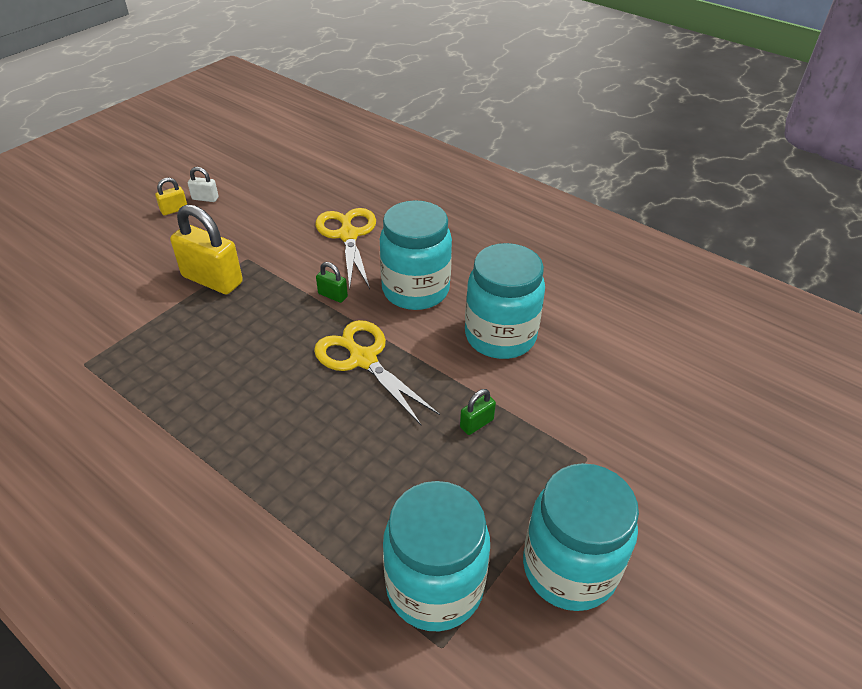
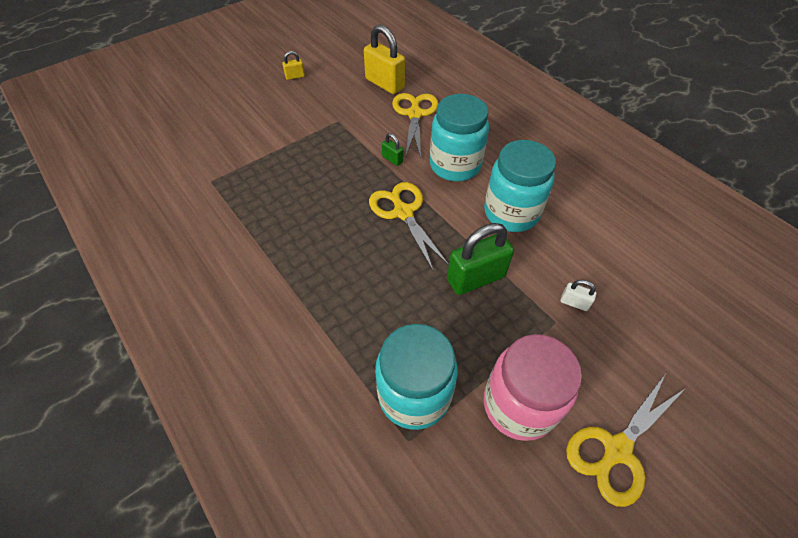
camera: 15 degrees right, 10 degrees up
yellow padlock [170,204,243,294] -> yellow padlock moved to [364,24,405,94]
white padlock [188,167,219,202] -> white padlock moved to [561,280,597,311]
green padlock [460,389,496,435] -> green padlock [447,223,514,295], size x2.14
turquoise jar [523,463,639,611] -> pink jar [484,334,582,441]
none -> yellow scissors [566,373,686,507]

